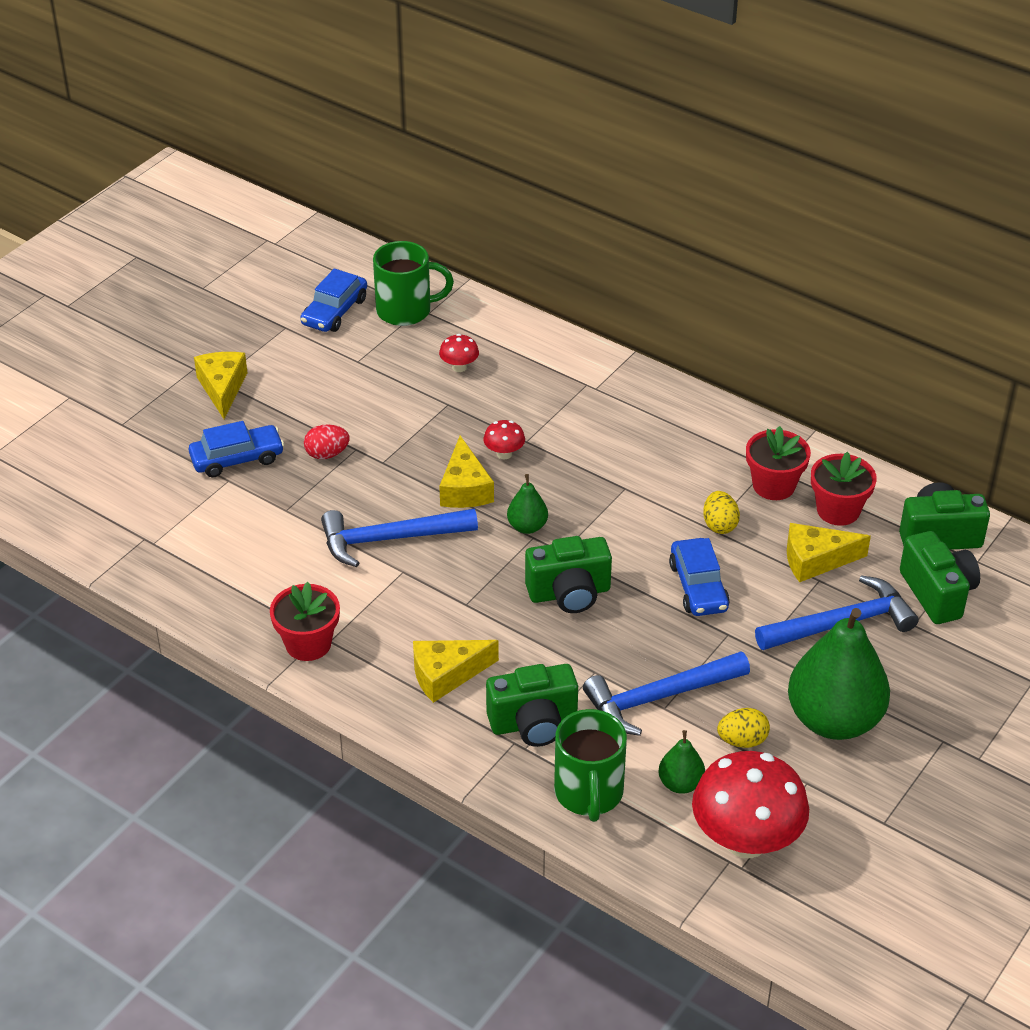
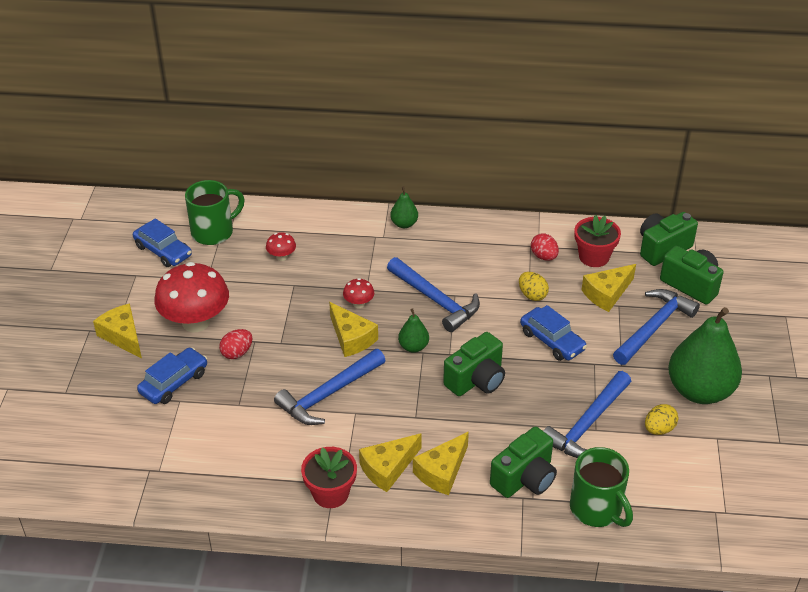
camera: 30 degrees left, 0 degrees up
blue car [300,268,367,332] -> blue car turned 45 degrees counterclockwise [133,219,192,267]
green pear [658,730,705,794] -> green pear moved to [390,186,418,228]
red mushroom [692,751,809,858] -> red mushroom moved to [154,262,229,332]
red flower pot [746,426,811,500] -> red egg [531,233,559,261]
none -> yellow cheese [359,433,422,492]
none -> blue hammer [387,257,480,332]

